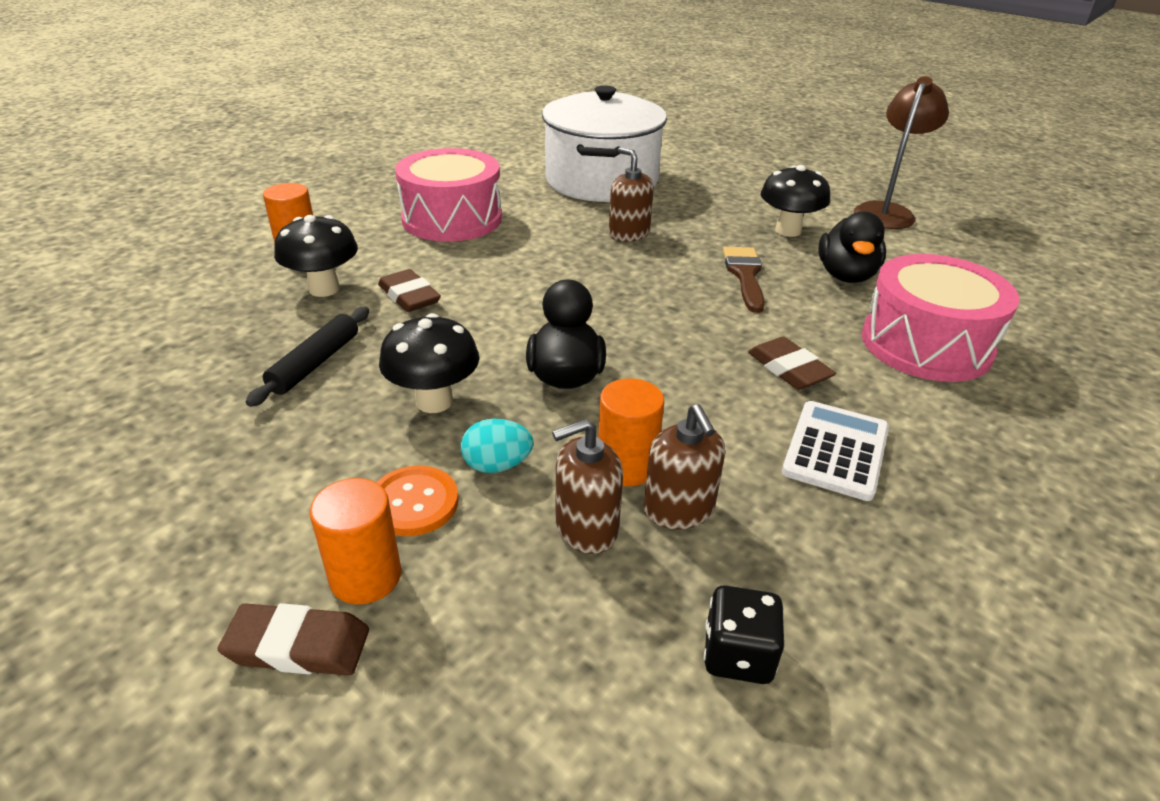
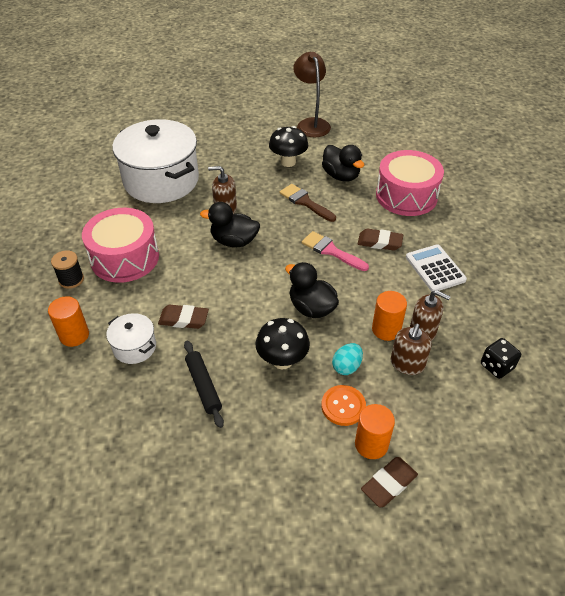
camera: 45 degrees left, 10 degrees up
black mushroom [274,215,358,297] -> white pot [106,313,156,364]
none -> black spool [51,250,84,289]
none -> black duck [200,202,260,247]
none -> pink brush [302,231,369,271]

